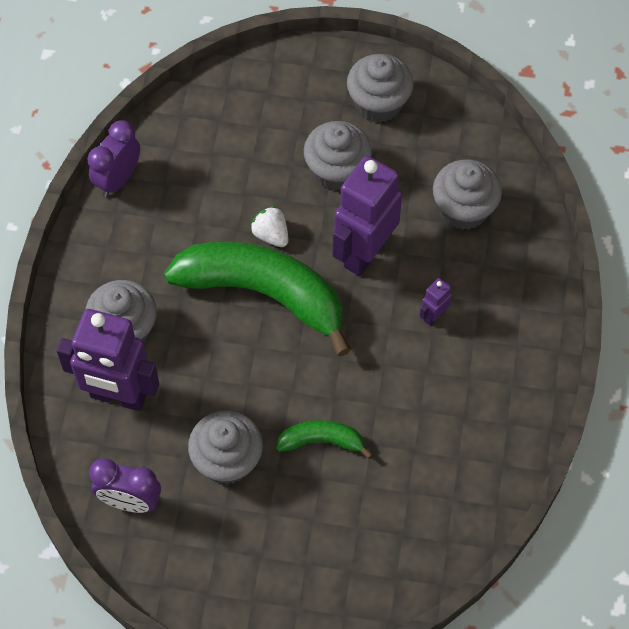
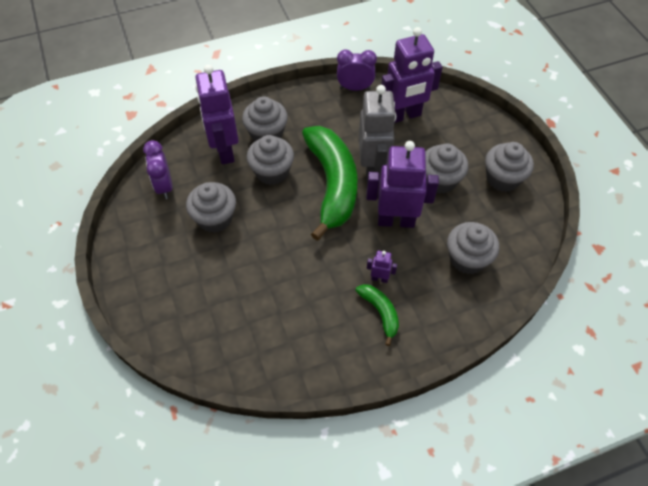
camera: 60 degrees right, 5 degrees down
white strawberry [250,206,288,247] -> grey robot [359,85,396,183]
green banana [276,420,373,459] -> green banana moved to [355,284,399,346]
none -> grey cupcake [247,135,294,185]
none -> purple robot [381,27,443,123]

